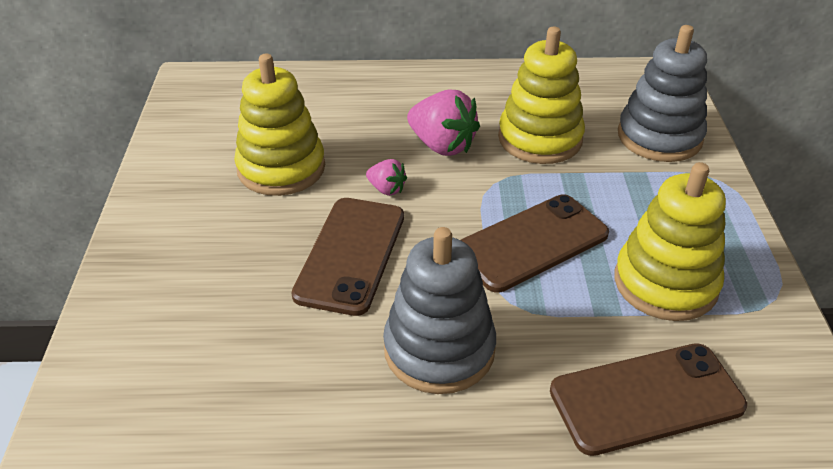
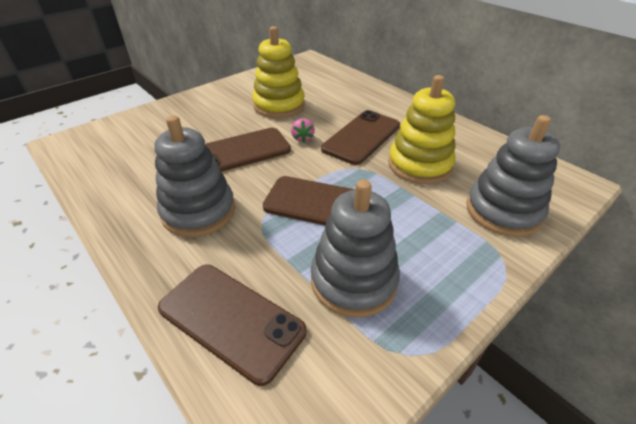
camera: 50 degrees right, 0 degrees up
pink strawberry [407,90,480,156] -> brown phone [321,110,400,165]
yellow stacking toy [615,162,726,321] -> grey stacking toy [311,180,400,317]

